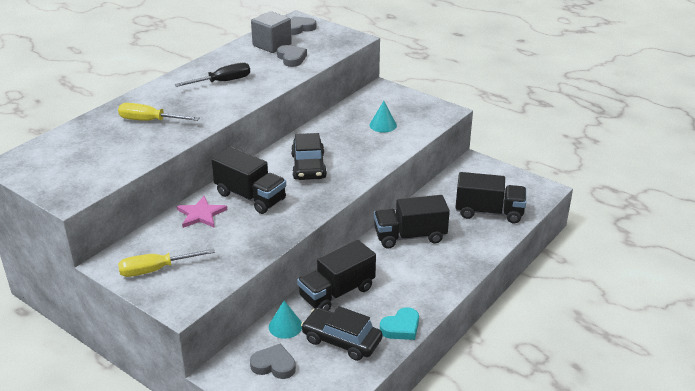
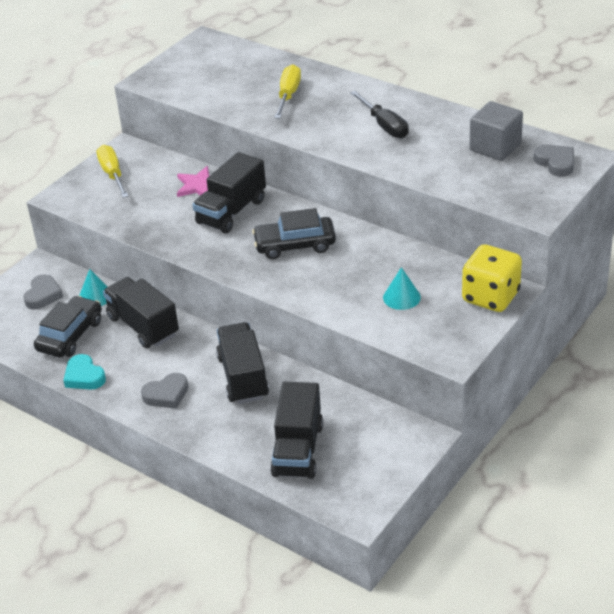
camera: 90 degrees right, 5 degrees up
grey heart [277,45,307,67] -> grey heart moved to [141,373,188,409]
none -> yellow dice [462,244,522,312]

